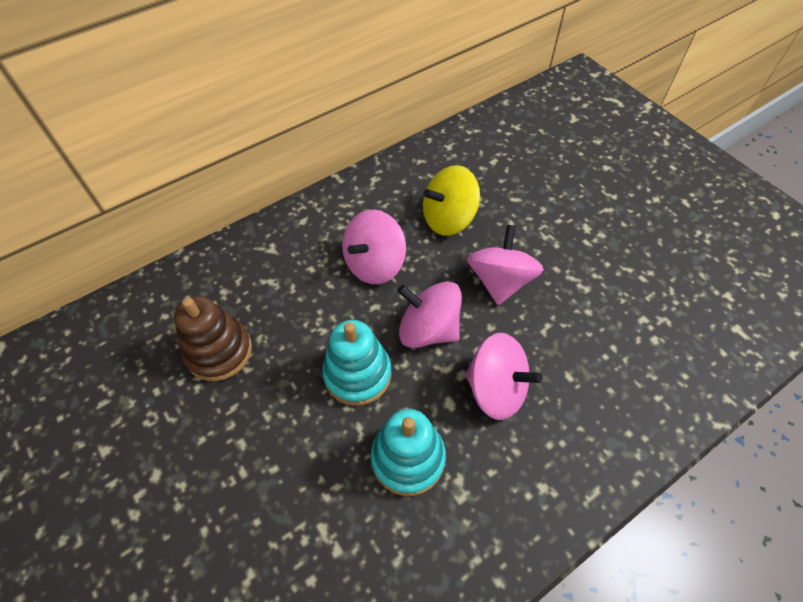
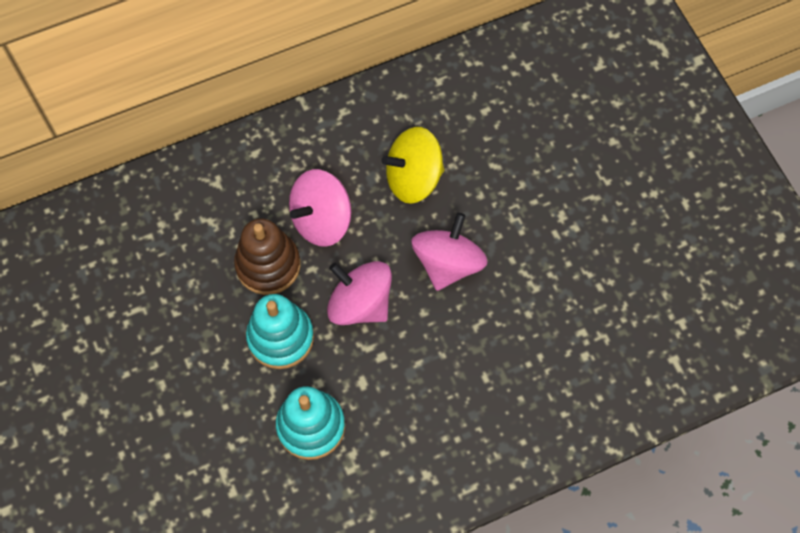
camera: 10 degrees right, 10 degrees up
brown stacking toy [174,296,252,381] -> brown stacking toy moved to [234,218,300,295]
pink spinning top [465,333,542,420] -> none

